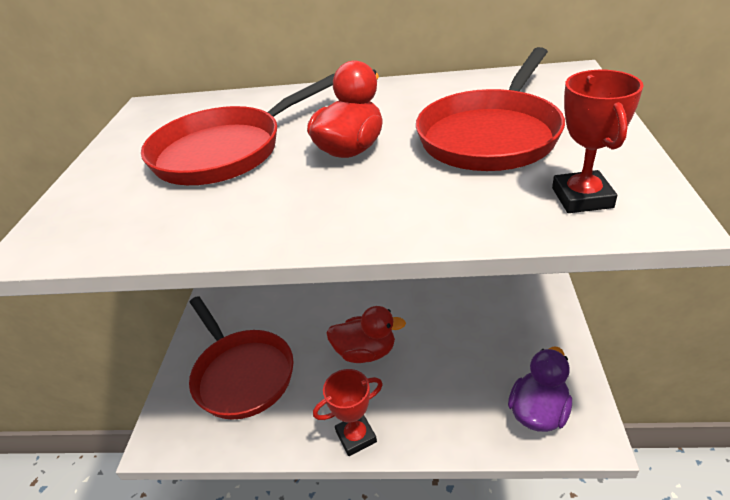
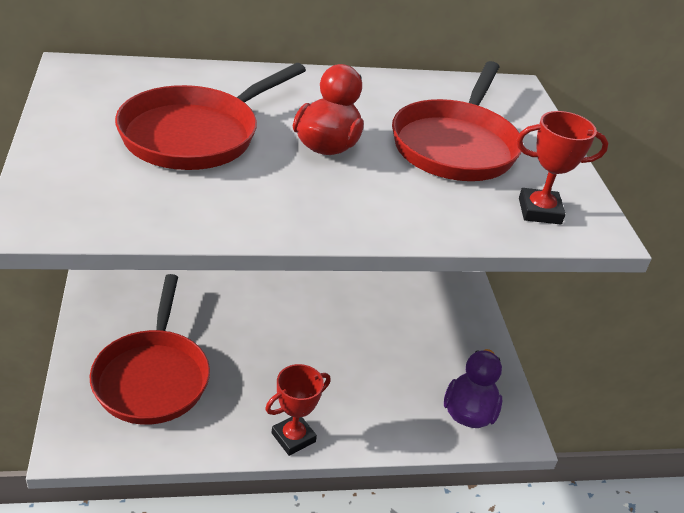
camera: 20 degrees left, 0 degrees up
red pan [189,296,294,419] -> red pan turned 45 degrees clockwise [90,274,210,425]
red duck [326,306,406,363] -> none
red trophy [552,70,644,213] -> red trophy turned 75 degrees counterclockwise [517,111,608,225]

